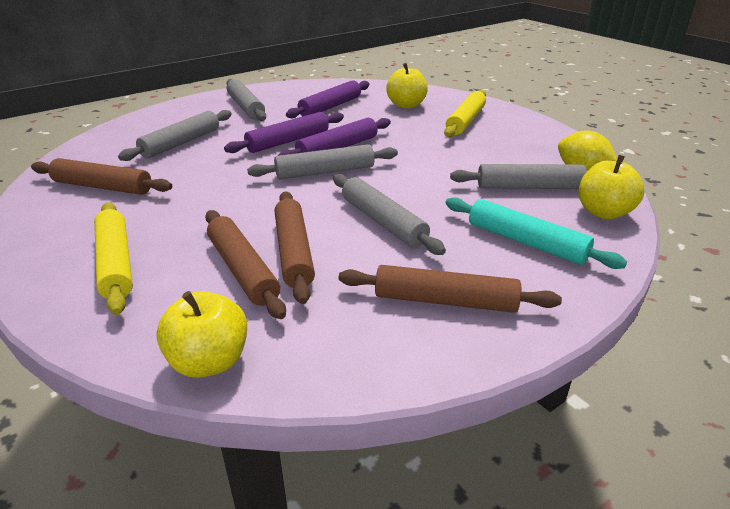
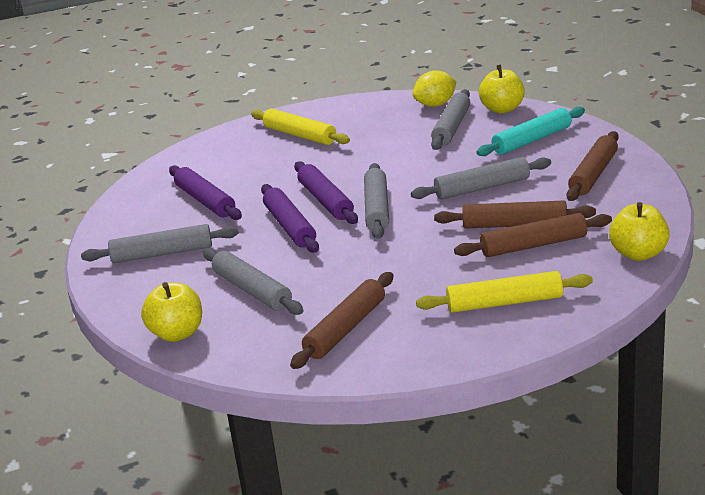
camera: 70 degrees left, 5 degrees down
yellow apple [386,63,428,109] -> yellow apple moved to [141,282,202,342]

